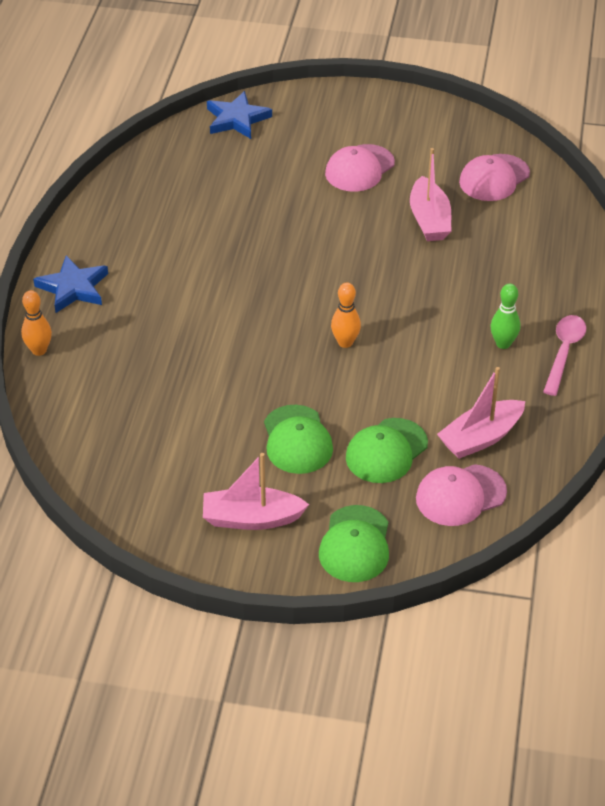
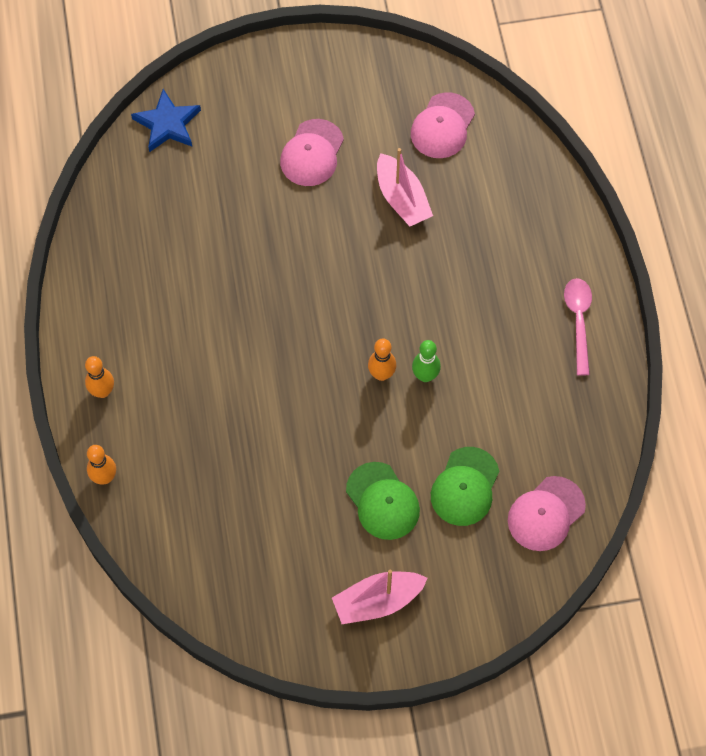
camera: 20 degrees left, 20 degrees up
blue star [33,255,108,313] -> orange bowling pin [85,356,114,398]
green cap [319,505,389,582] -> none
pink boat [437,367,525,459] -> none
green bowling pin [490,284,520,349] -> green bowling pin moved to [412,340,441,382]

